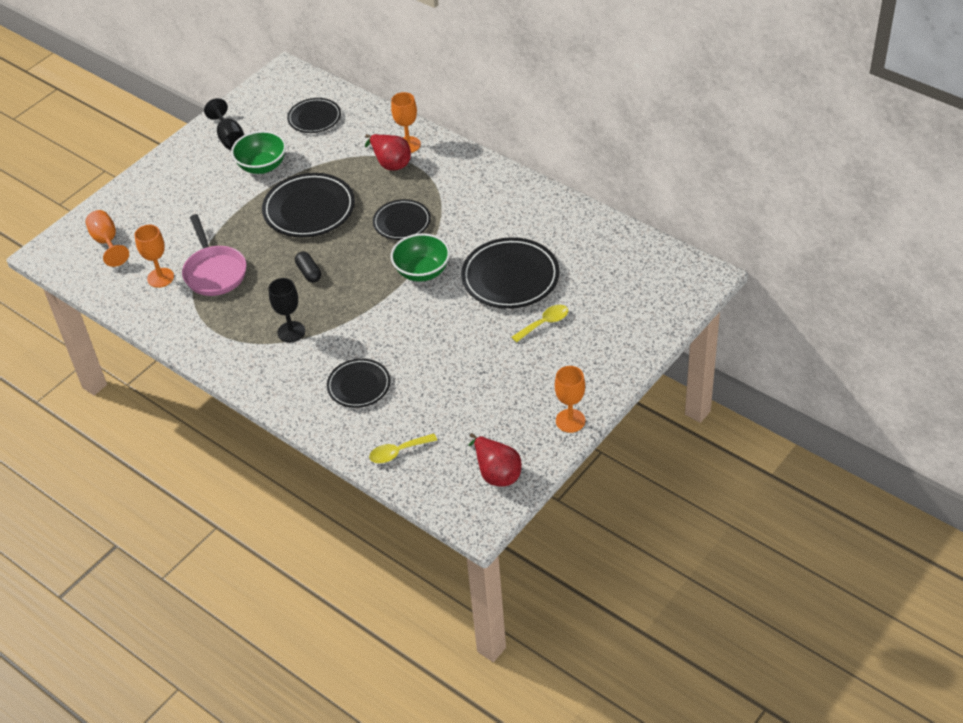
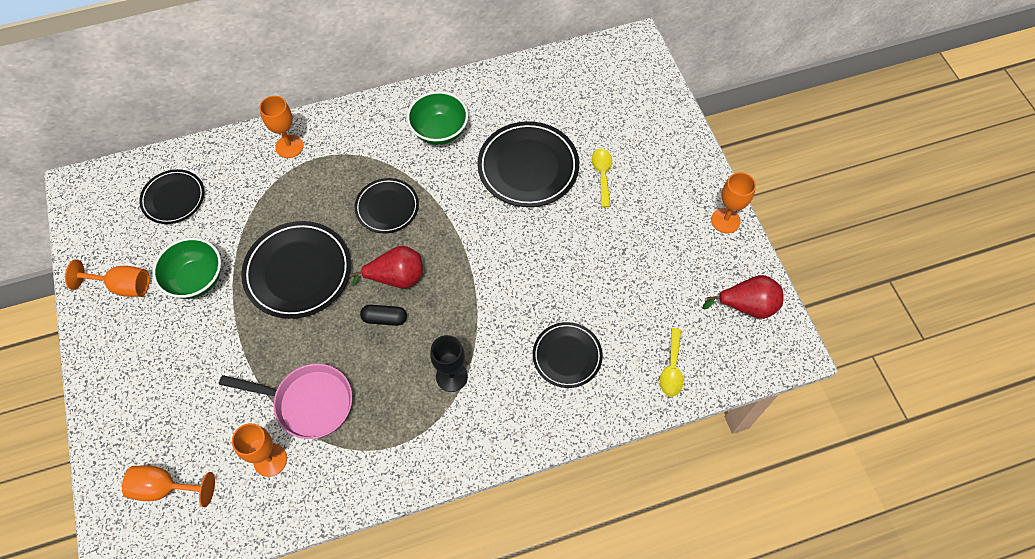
camera: 60 degrees left, 15 degrees up
black goblet [204,98,244,150] -> orange goblet [65,259,150,297]
red pear [365,134,411,171] -> red pear moved to [350,246,423,288]
green bowl [391,233,450,282] -> green bowl moved to [407,91,468,145]

